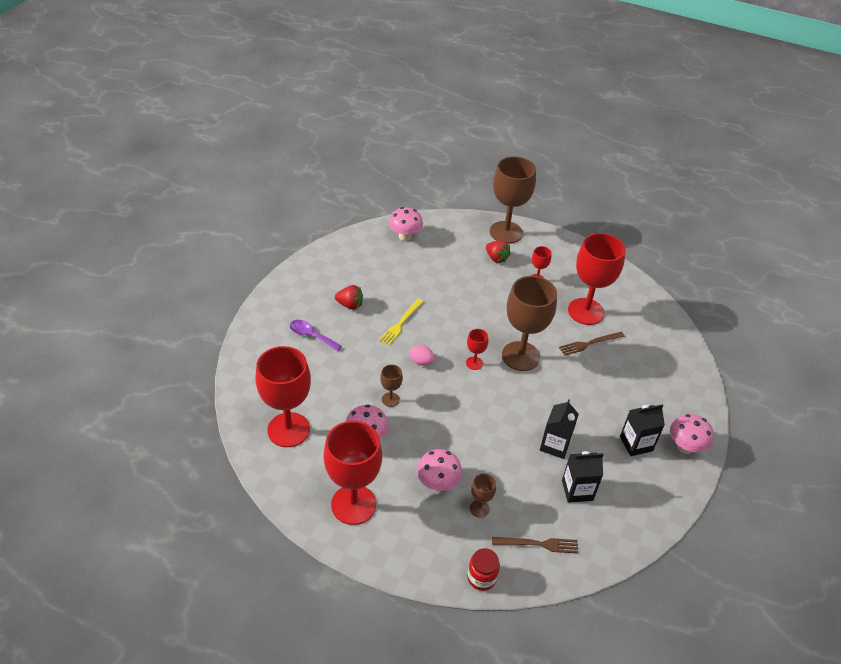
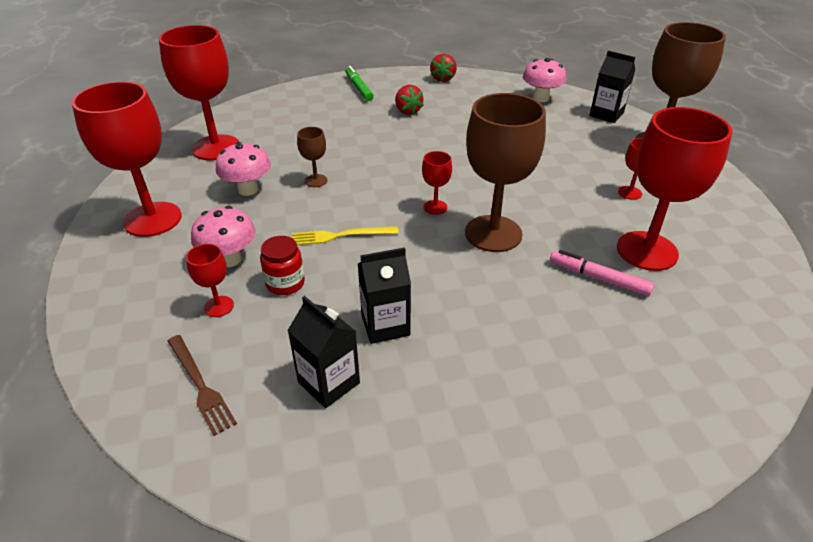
camera: 55 degrees right, 5 degrees down
purple spoon [290,320,342,351] -> none
yellow fork [379,299,423,345] -> yellow fork moved to [291,227,398,245]
pink egg [410,345,435,365] -> none
red jar [467,548,500,591] -> red jar moved to [260,236,305,295]
brown goblet [470,473,496,518] -> red goblet [186,244,234,317]
red strawberry [486,240,511,263] -> red strawberry moved to [430,54,457,82]
brown fork [559,332,625,356] -> pink marker [550,250,654,296]
black carton [620,404,665,456] -> black carton moved to [589,51,635,123]
pink mushroom [670,414,714,454] -> none
none -> green marker [345,66,374,101]

